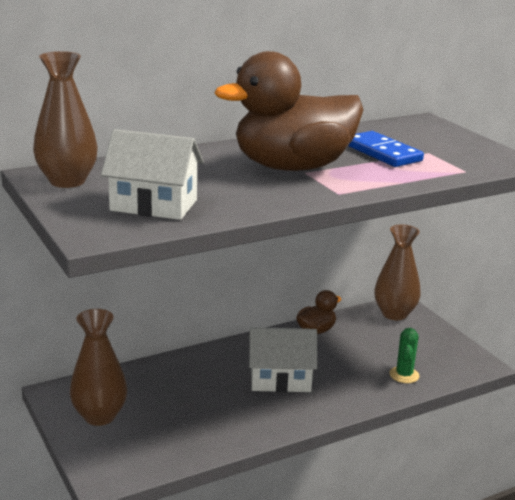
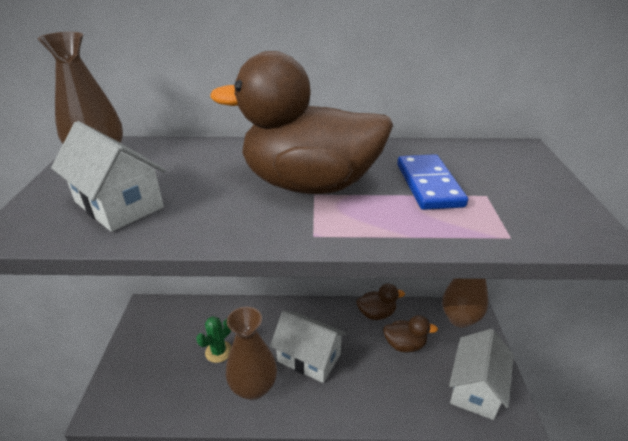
camera: 30 degrees right, 10 degrees up
brown vase [70,309,127,426] -> brown vase moved to [226,307,277,400]
green cactus [389,328,420,383] -> green cactus moved to [196,316,232,363]
none -> brown duck [383,315,438,352]
none -> white house [449,329,514,420]

